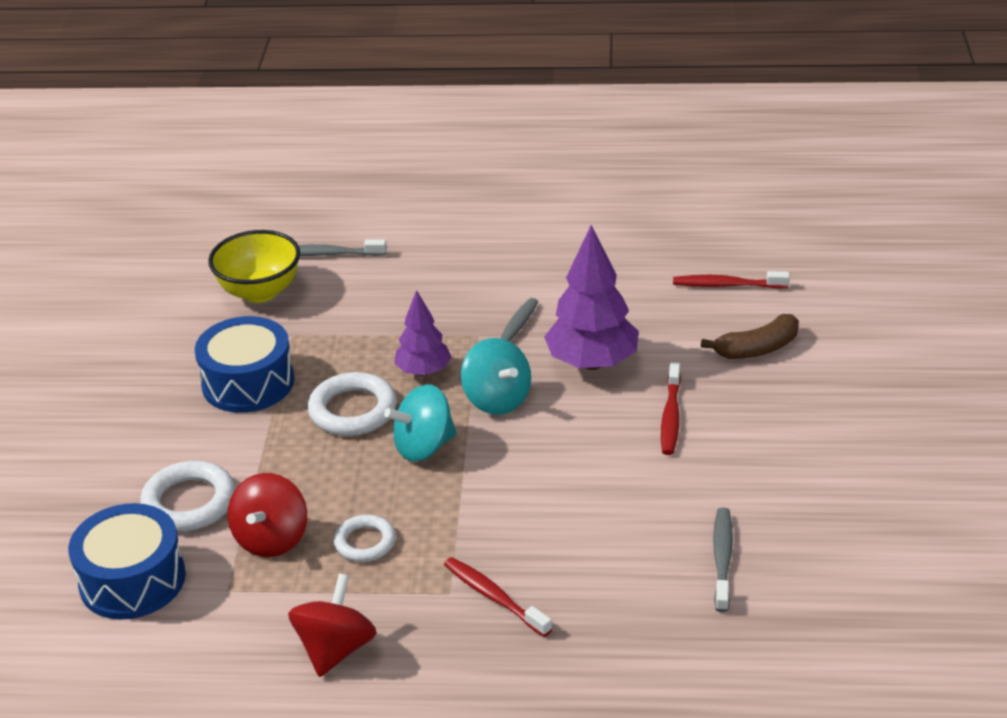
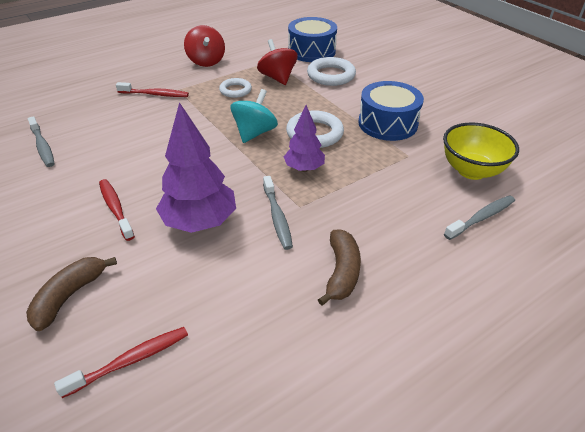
camera: 140 degrees right, 5 degrees up
turquoise spinning top [461,338,531,415] -> none
none -> brown banana [318,229,361,306]

